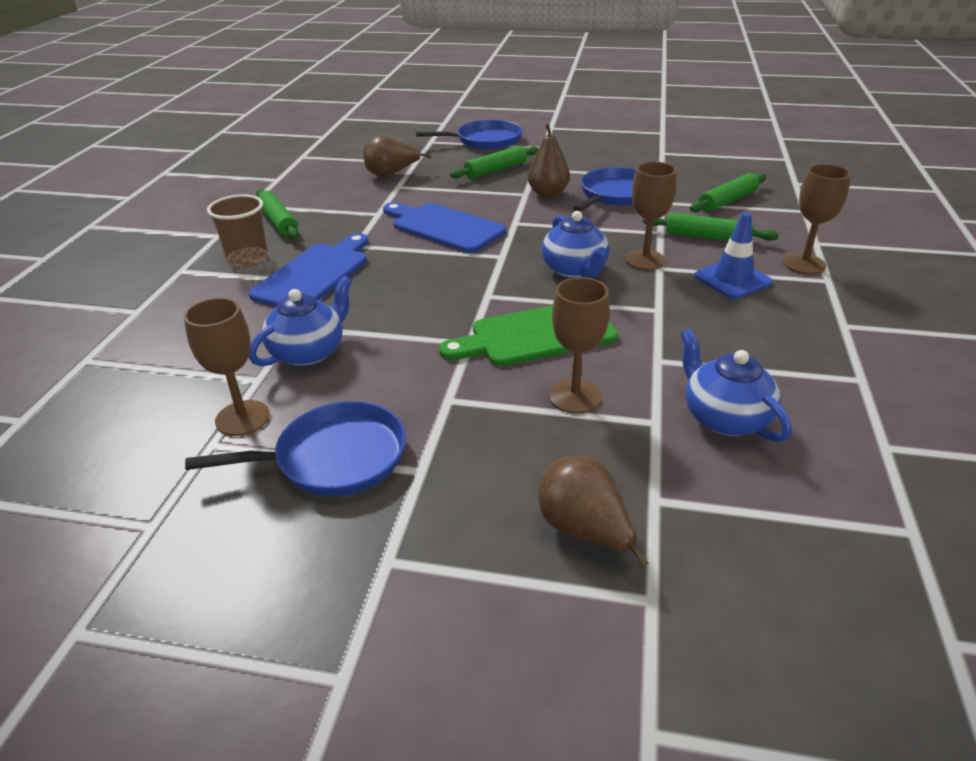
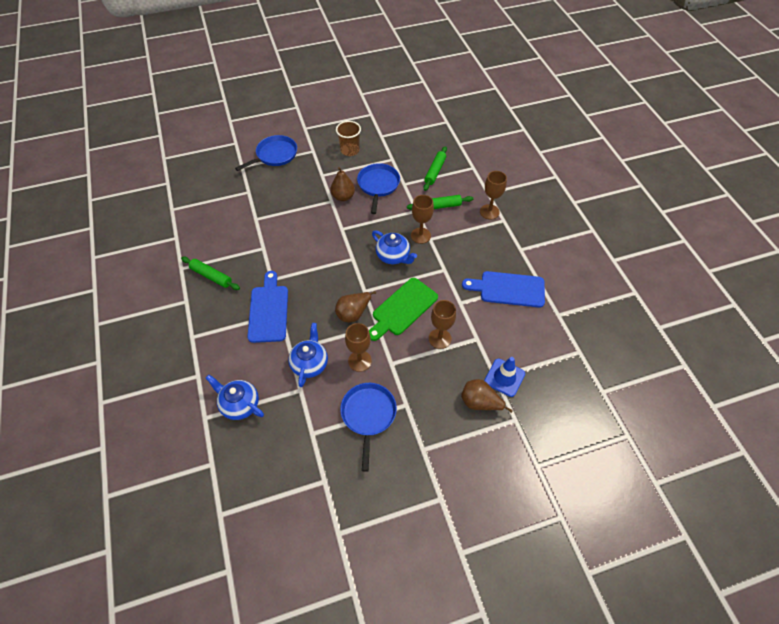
camera: 30 degrees left, 20 degrees up
brown goblet [184,298,270,436] -> brown goblet moved to [345,323,372,372]
blue pan [185,401,406,496] -> blue pan turned 45 degrees counterclockwise [340,383,397,472]
brown cup [207,194,268,268] -> brown cup moved to [336,121,361,156]
brown pear [363,136,431,177] -> brown pear moved to [335,291,376,322]
blue cutting board [383,202,506,253] -> blue cutting board moved to [462,271,545,308]
green rolling pin [450,146,539,179] -> none
blue teapot [680,328,792,442] -> blue teapot moved to [206,375,264,420]
blue traffic cone [694,212,773,299] -> blue traffic cone moved to [484,357,525,397]

